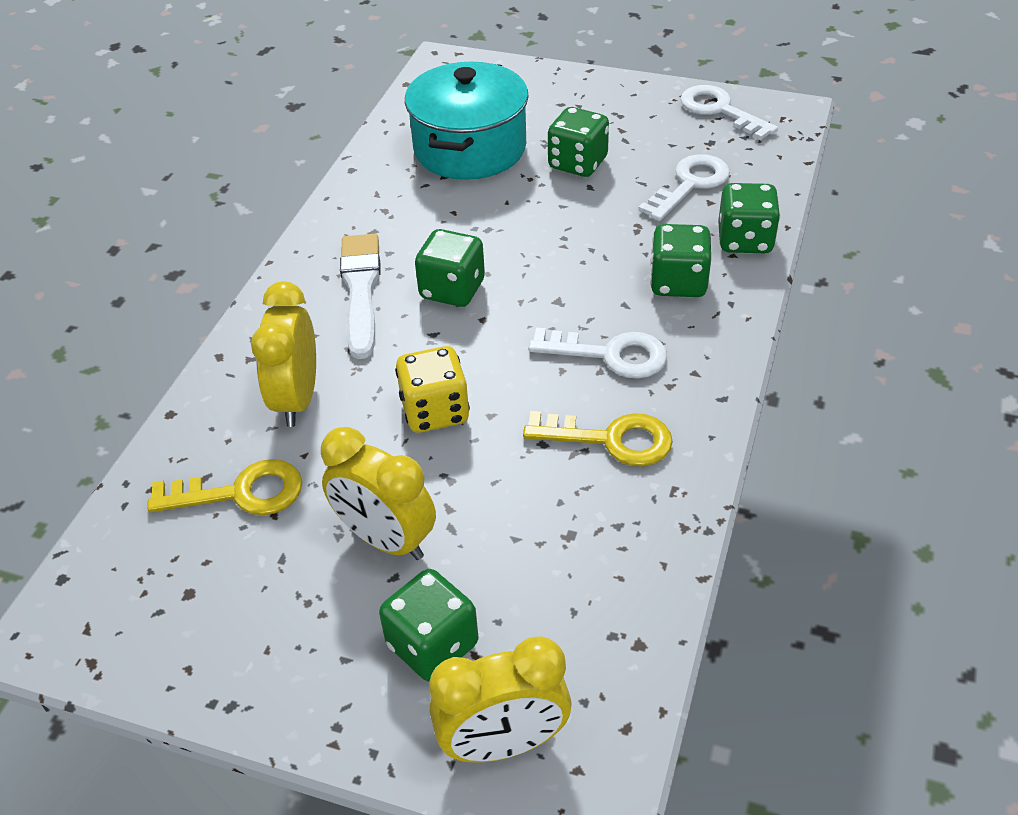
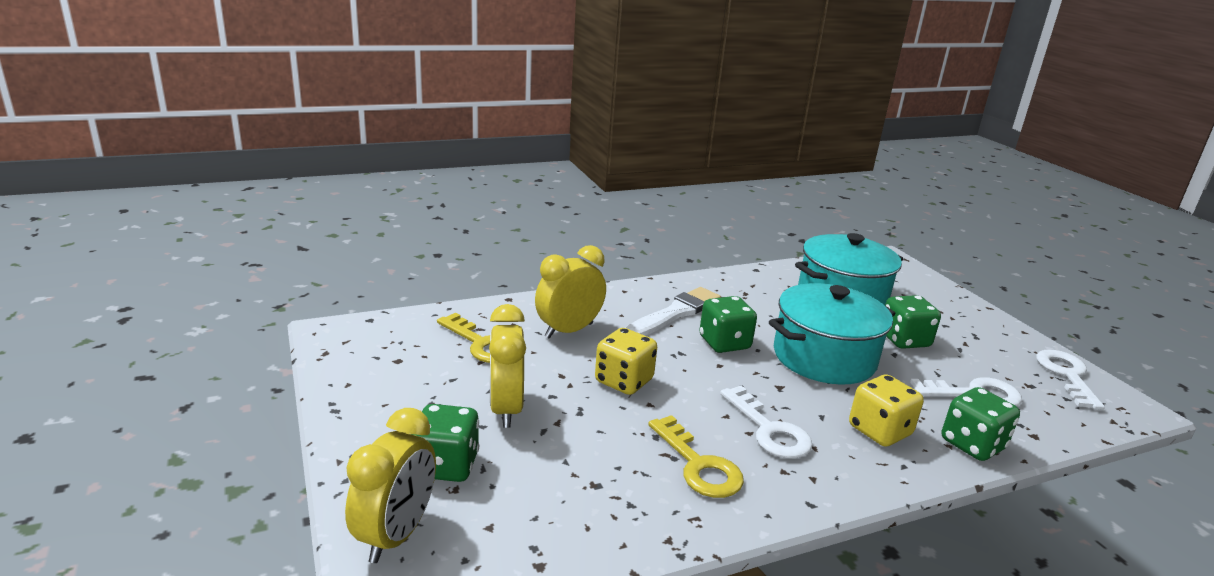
camera: 45 degrees right, 20 degrees down
yellow clock [429,636,572,763] -> yellow clock turned 105 degrees counterclockwise [345,408,436,563]
green dice [650,224,711,297] -> yellow dice [849,375,924,447]
none -> turquoise pot [769,283,896,385]

